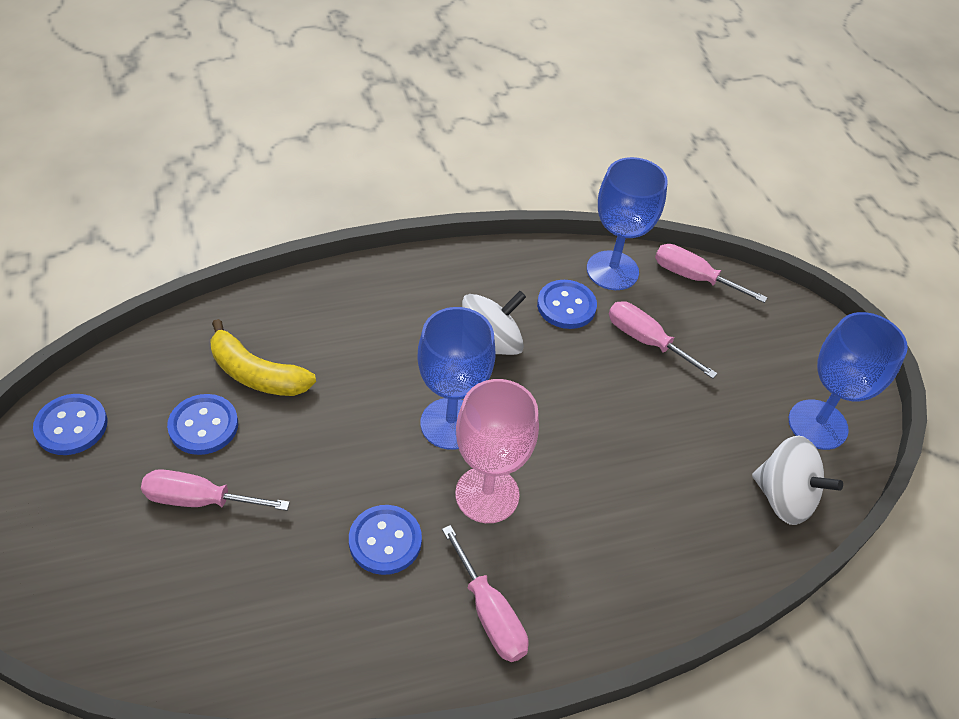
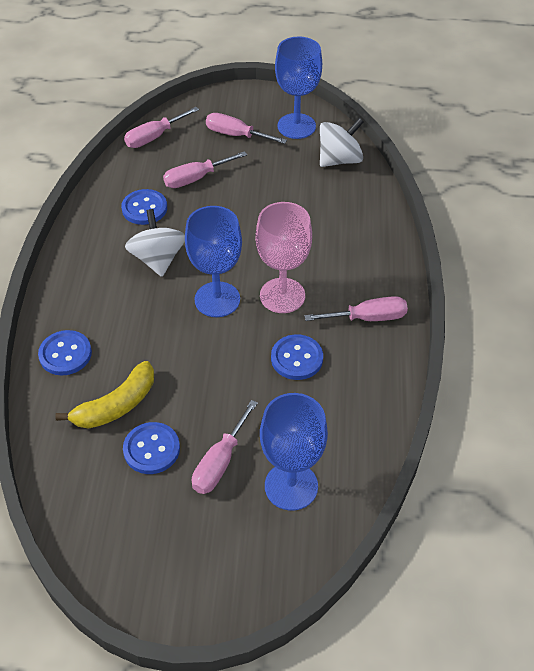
camera: 65 degrees left, 0 degrees up
blue button [33,394,108,455] -> blue button moved to [38,330,92,376]
blue goblet [587,157,668,290] -> blue goblet moved to [260,393,328,511]
none -> pink screwdriver [206,113,287,144]

